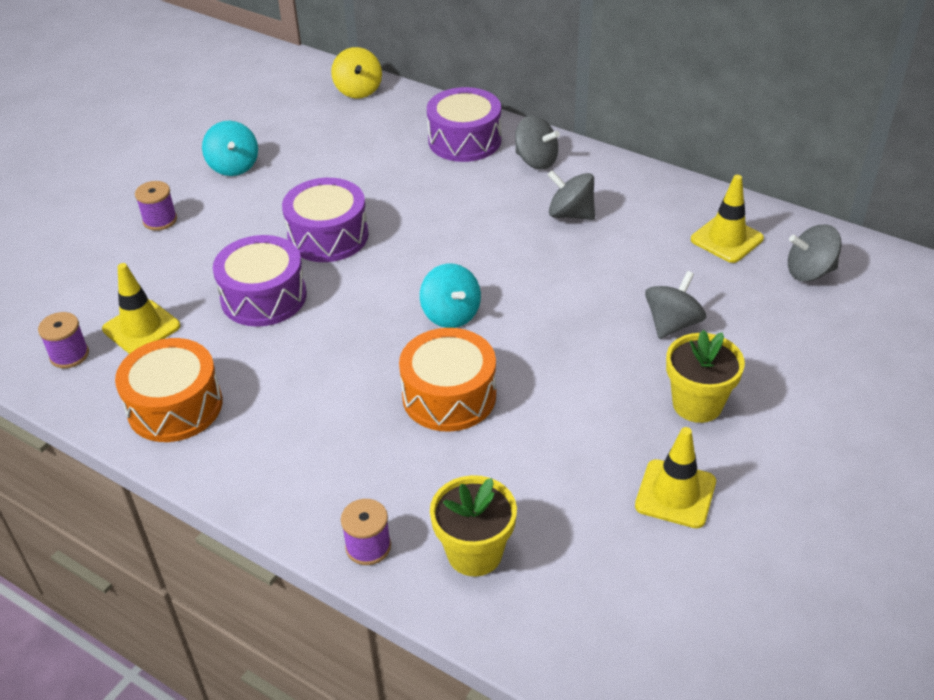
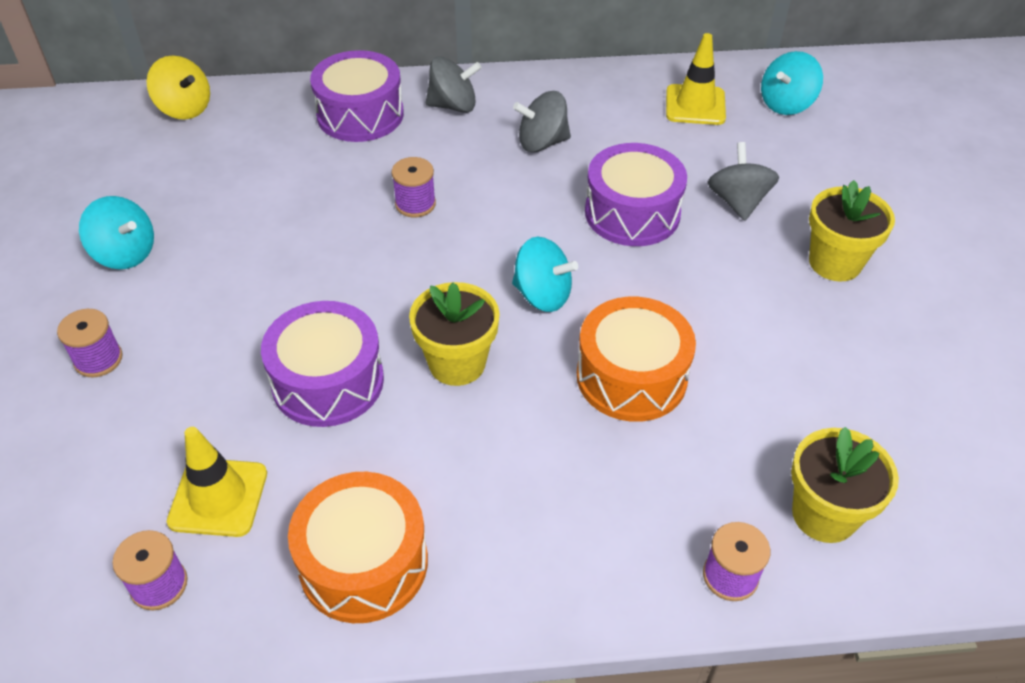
camera: 40 degrees left, 5 degrees up
purple drum [282,178,369,262] -> purple drum moved to [585,143,687,246]
yellow traffic cone [635,427,716,528] -> none
grey spinning top [788,224,842,282] -> turquoise spinning top [761,51,823,115]
none -> purple spool [392,157,436,218]
none -> yellow flower pot [409,282,500,386]

